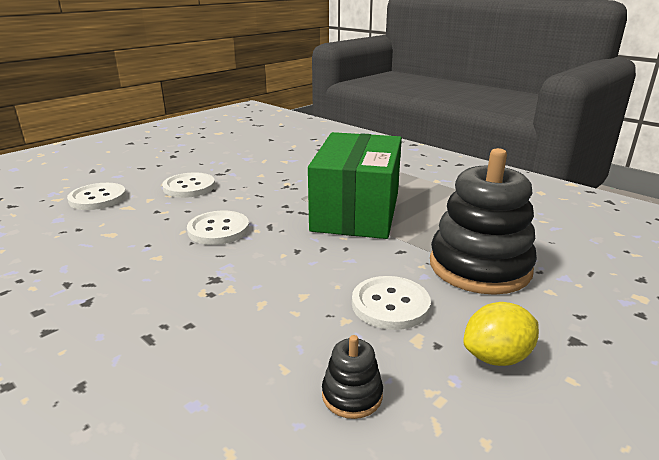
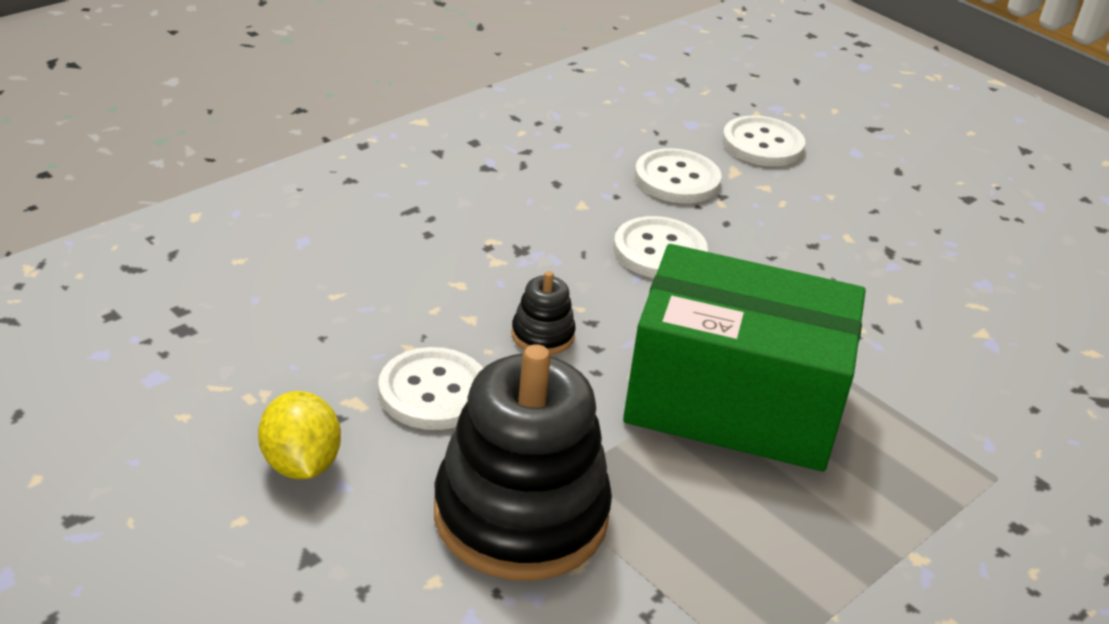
camera: 90 degrees right, 10 degrees up
white button [162,172,215,198] -> white button moved to [635,148,722,203]
black stacking toy [322,335,383,419] -> black stacking toy moved to [511,271,576,355]

